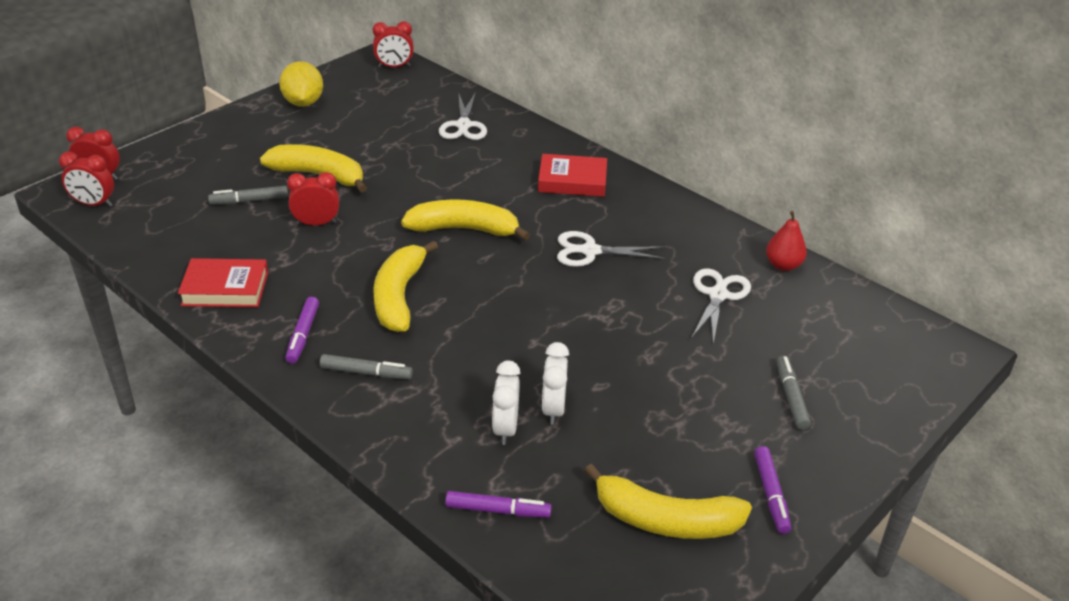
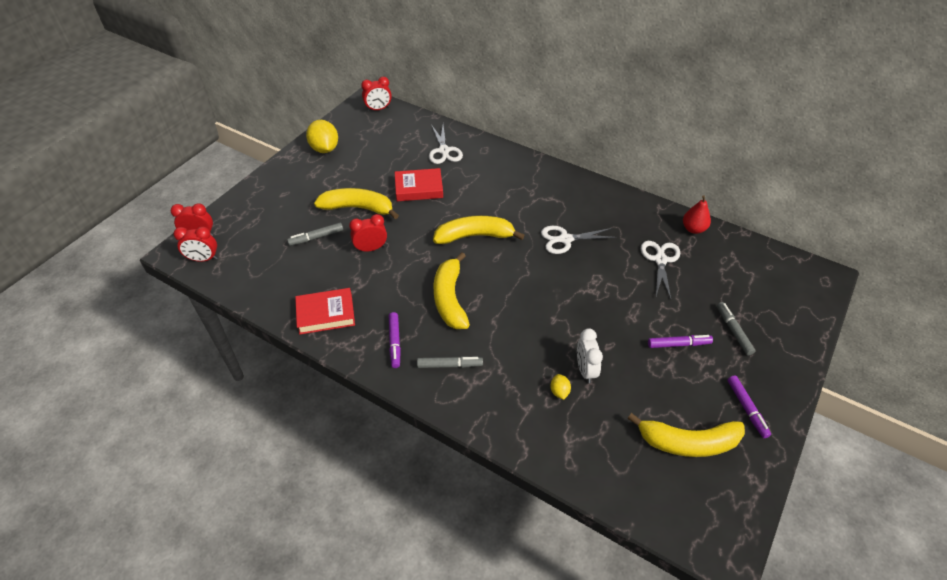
camera: 10 degrees left, 10 degrees up
purple marker [445,491,552,518] -> purple marker moved to [648,335,713,348]
white clock [492,361,520,445] -> yellow lemon [550,374,571,400]
red book [538,154,607,197] -> red book moved to [395,168,443,201]

